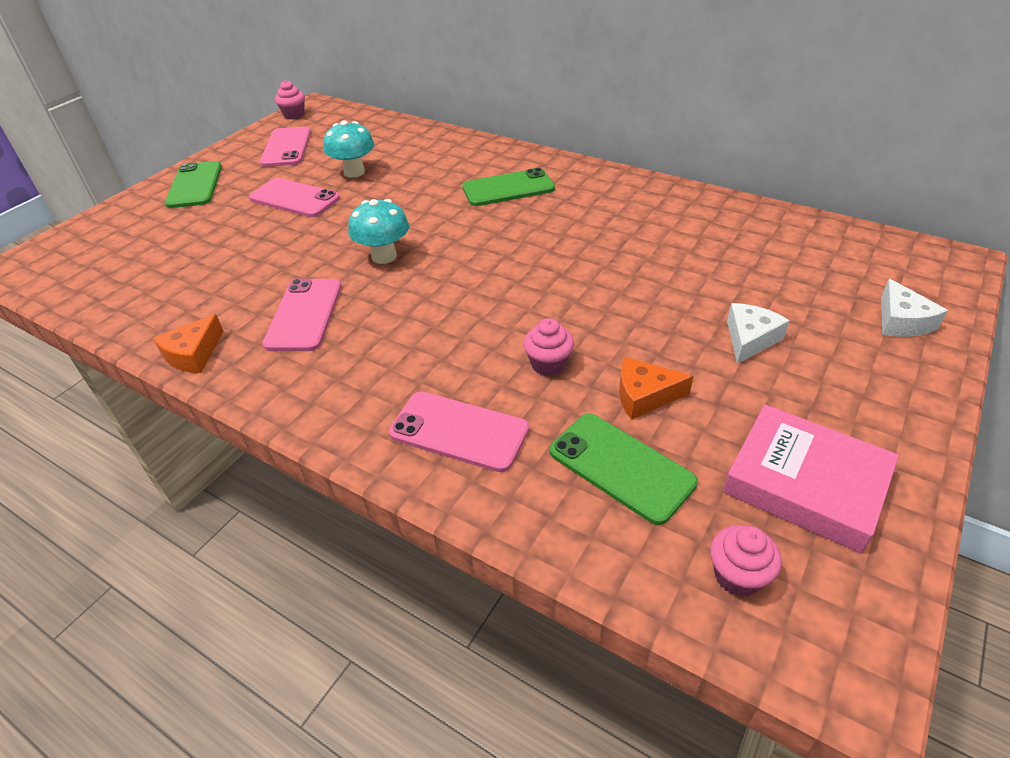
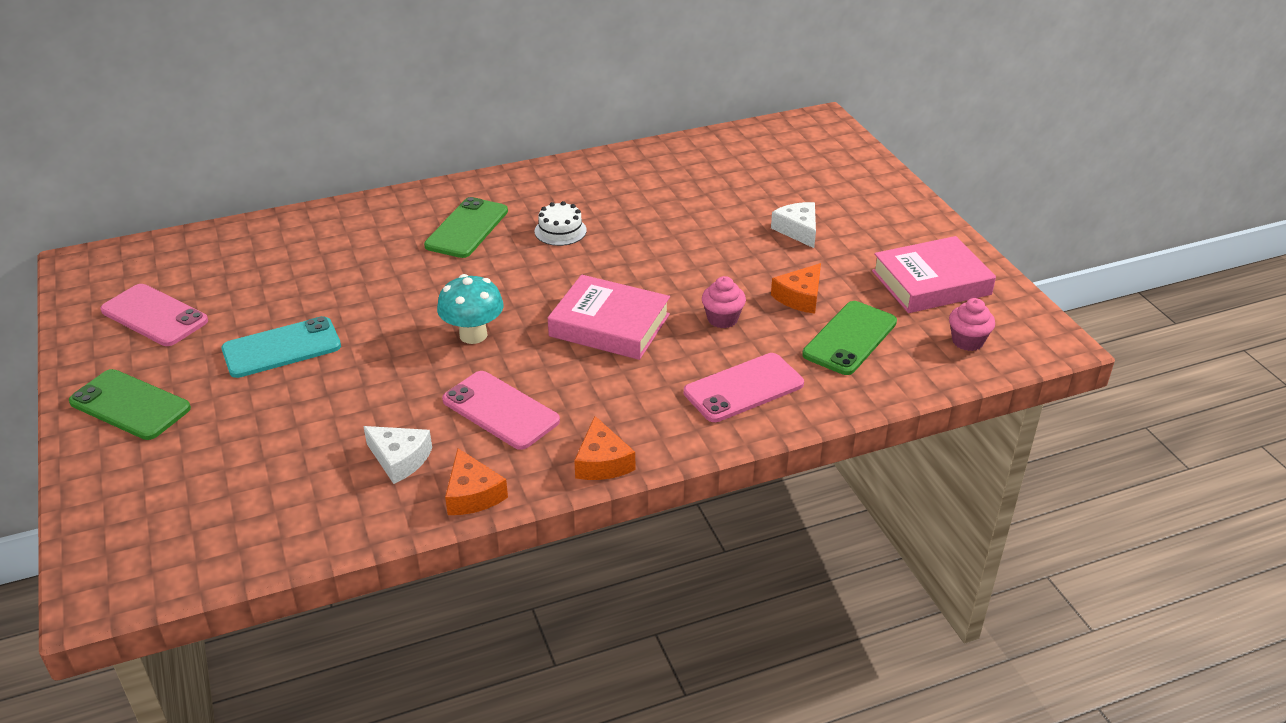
camera: 55 degrees left, 5 degrees down
pink phone [249,178,340,217] -> turquoise phone [221,316,341,378]
pink cupcake [275,80,305,119] -> none
turquoise mushroom [323,120,375,178] -> none
green phone [550,414,698,525] -> green phone turned 45 degrees counterclockwise [802,301,897,375]
white cheese [881,279,948,337] -> white cheese moved to [363,426,432,484]
none -> white cake [535,201,587,246]
none -> pink book [548,275,670,360]
none -> orange cheese [574,416,635,480]

